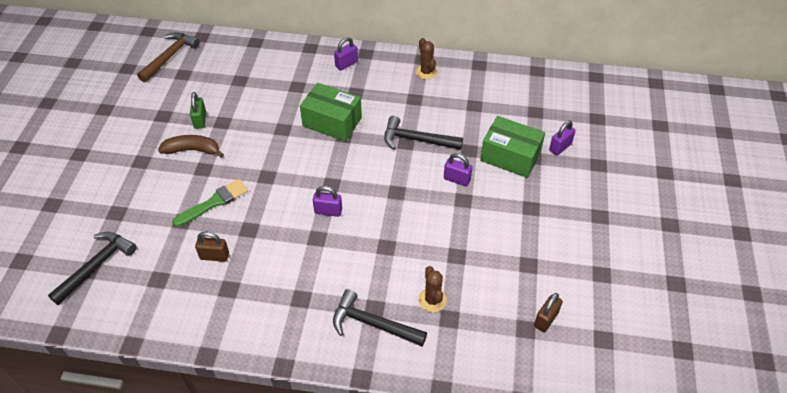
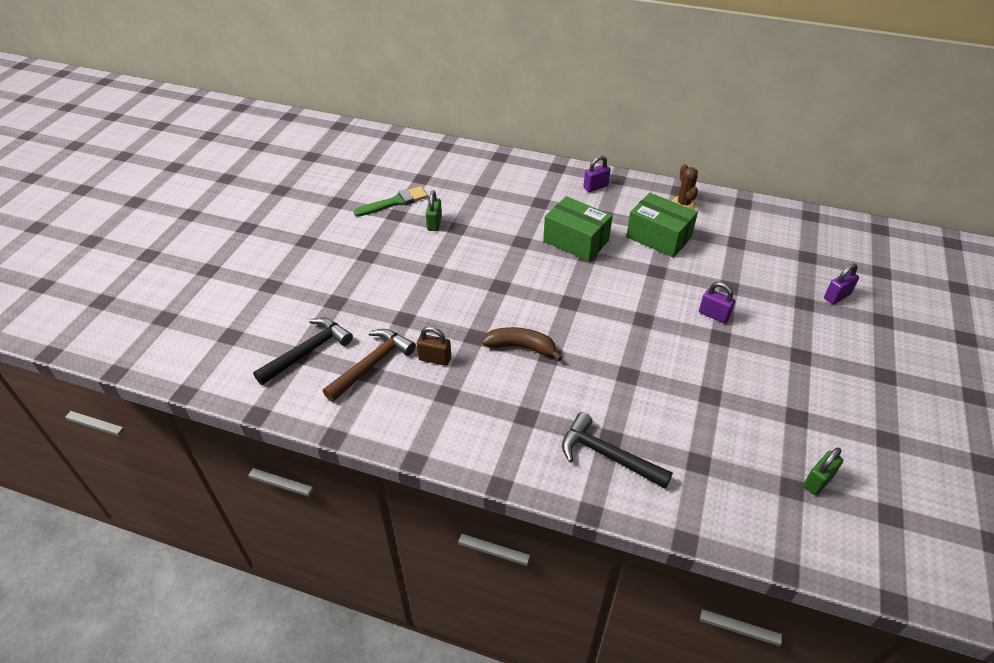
camera: 10 degrees right, 5 degrees down
brown hammer [137,32,200,82] -> brown hammer moved to [323,329,416,402]
brown banana [158,135,224,158] -> brown banana moved to [482,327,562,361]
green brush [172,179,248,227] -> green brush moved to [354,186,428,216]
purple padlock [313,186,342,217] -> none
black hammer [384,116,463,150] -> none
brown cactus [418,266,447,312] -> none
green box [480,116,545,178] -> green box moved to [626,193,698,258]
brown padlock [534,293,563,332] -> green padlock [803,447,843,495]

